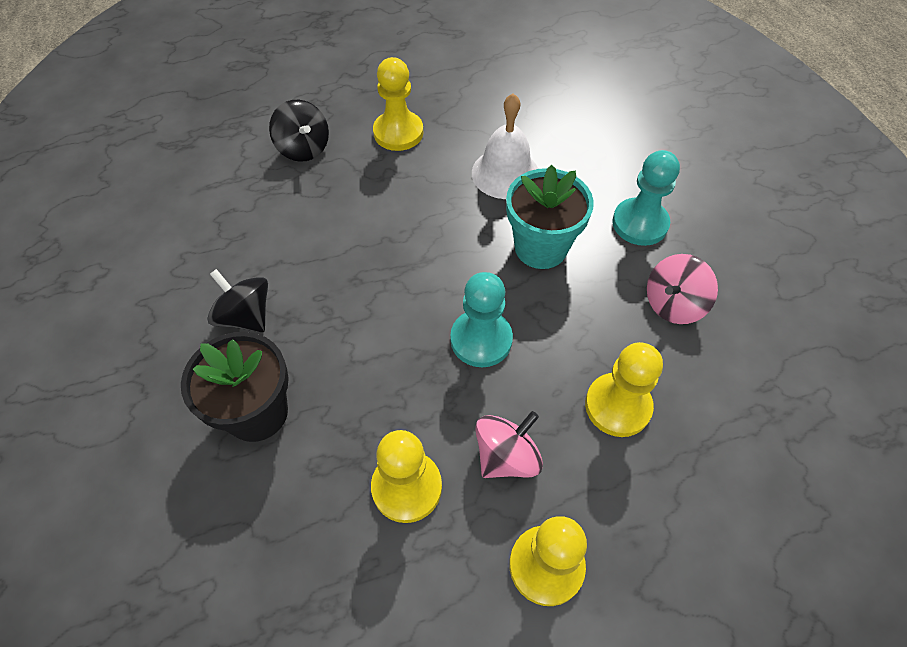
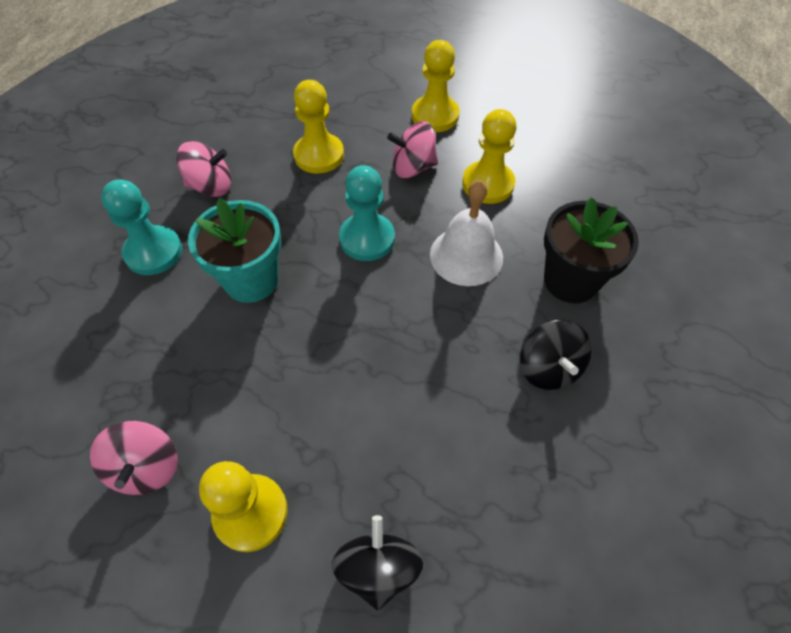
camera: 145 degrees left, 0 degrees up
white bell [472,93,538,199] -> white bell moved to [430,180,503,286]
none -> pink spinning top [90,421,178,495]

